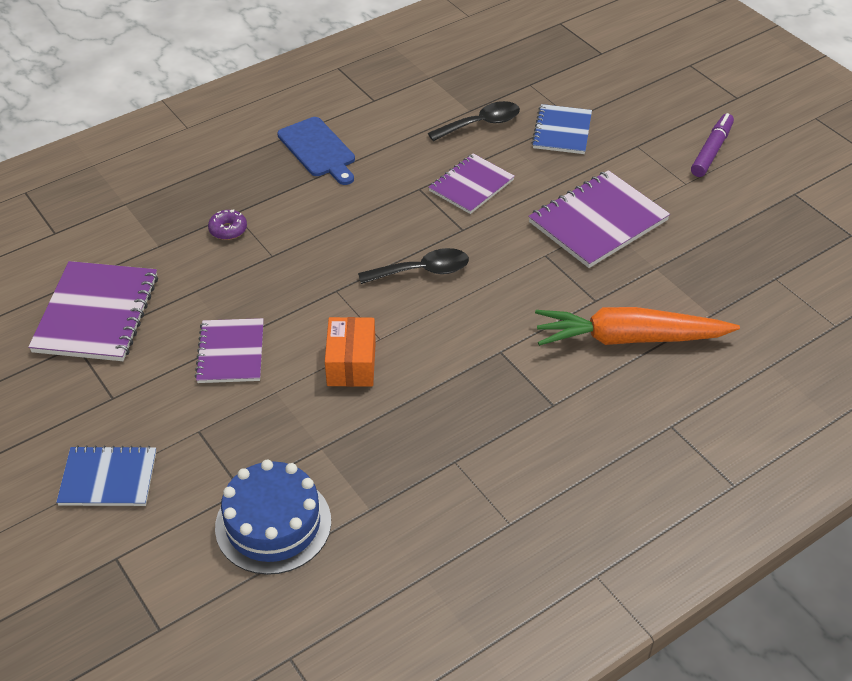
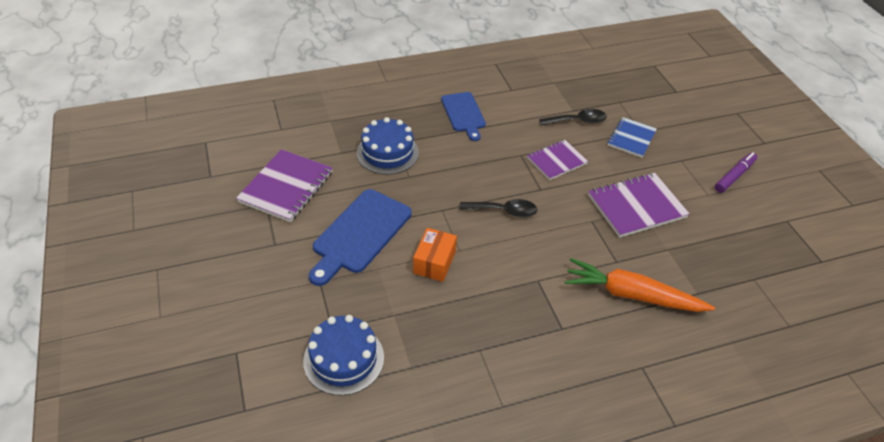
camera: 15 degrees right, 0 degrees up
blue notebook [56,445,156,506] -> none
purple notebook [195,318,264,383] -> blue cutting board [309,189,412,286]
purple donut [208,210,247,240] -> blue cake [356,117,419,175]

